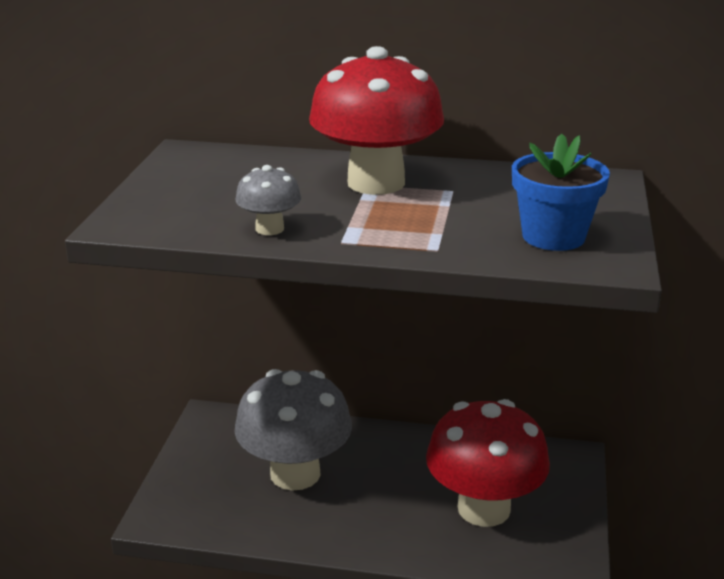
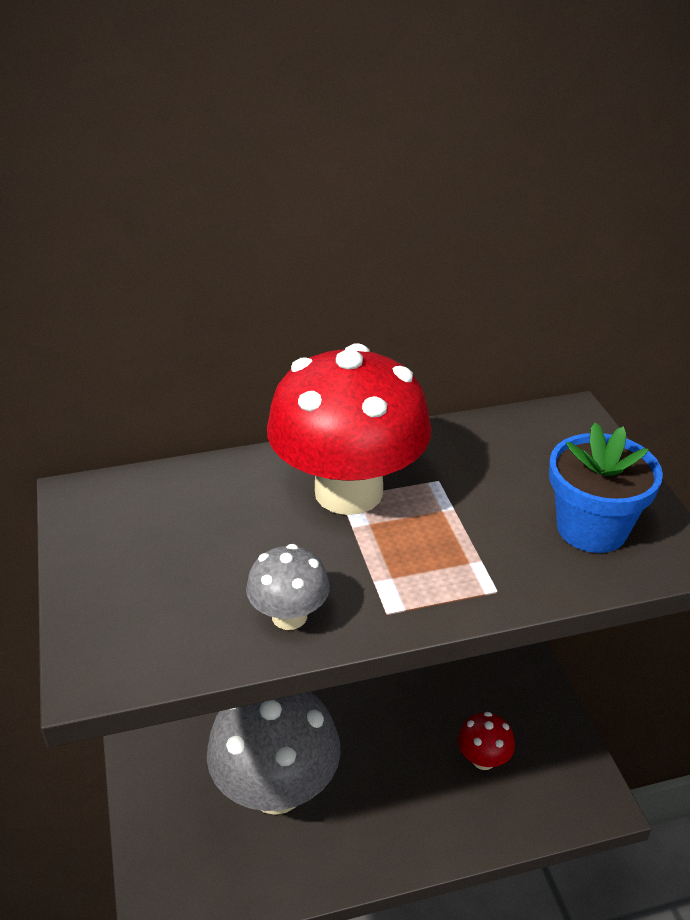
camera: 25 degrees left, 10 degrees up
red mushroom [426,399,550,527] -> red mushroom [458,712,515,770], size x0.45

